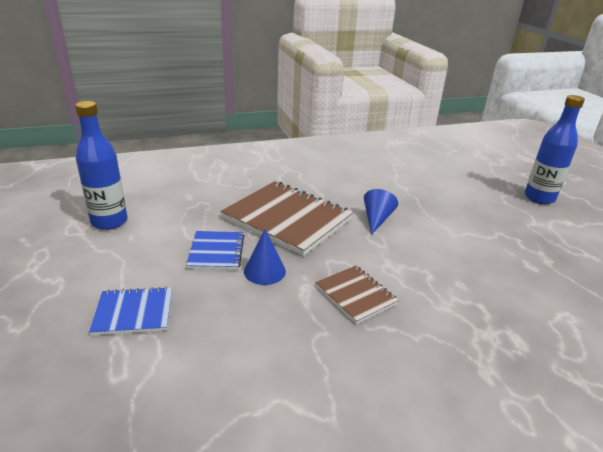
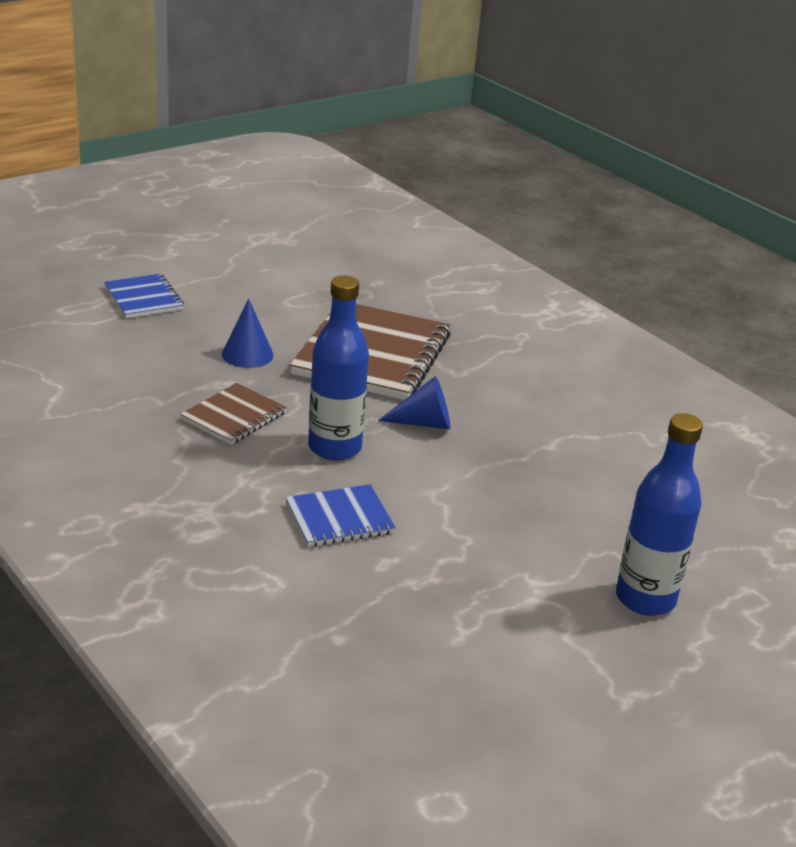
camera: 70 degrees right, 0 degrees up
blue bottle [75,101,127,230] -> blue bottle moved to [308,276,369,461]
blue notebook [186,231,244,270] -> blue notebook moved to [286,484,396,547]

